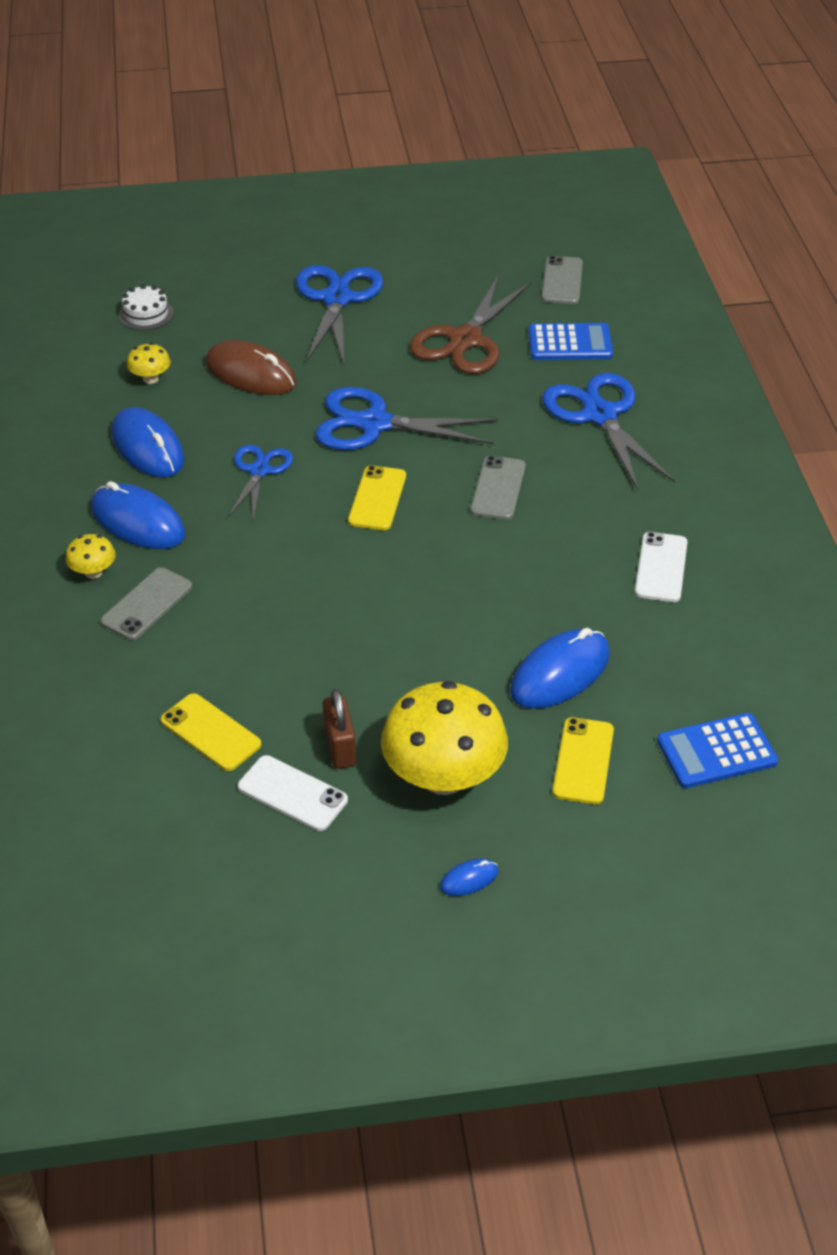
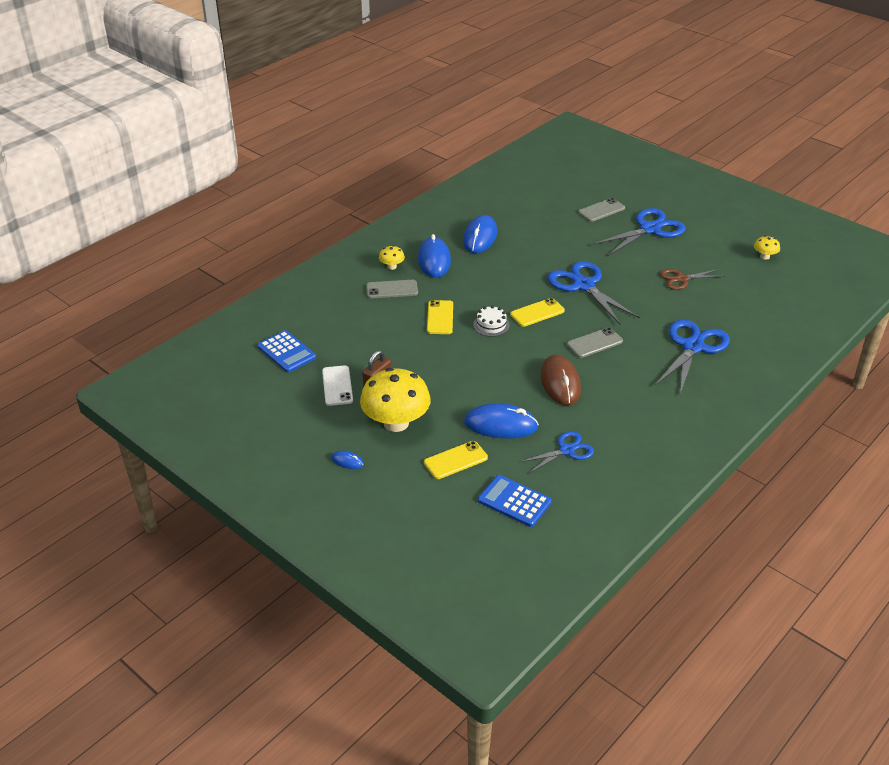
camera: 50 degrees right, 5 degrees down
white cake [119,284,174,331] -> white cake moved to [473,305,510,337]
yellow mushroom [127,343,171,384] -> yellow mushroom moved to [754,236,780,260]
yellow phone [161,693,261,771] -> yellow phone moved to [427,300,453,334]
brown mouse [206,340,297,395] -> brown mouse moved to [541,355,581,405]
blue scissors [228,445,293,521] -> blue scissors moved to [520,431,594,474]
brown scissors [410,275,531,374] -> brown scissors [660,269,725,290], size x0.60
blue calculator [528,323,613,360] -> blue calculator moved to [257,330,316,373]
grey phone [542,255,583,304] -> grey phone moved to [578,198,625,222]
white phone [635,532,688,602] -> none

